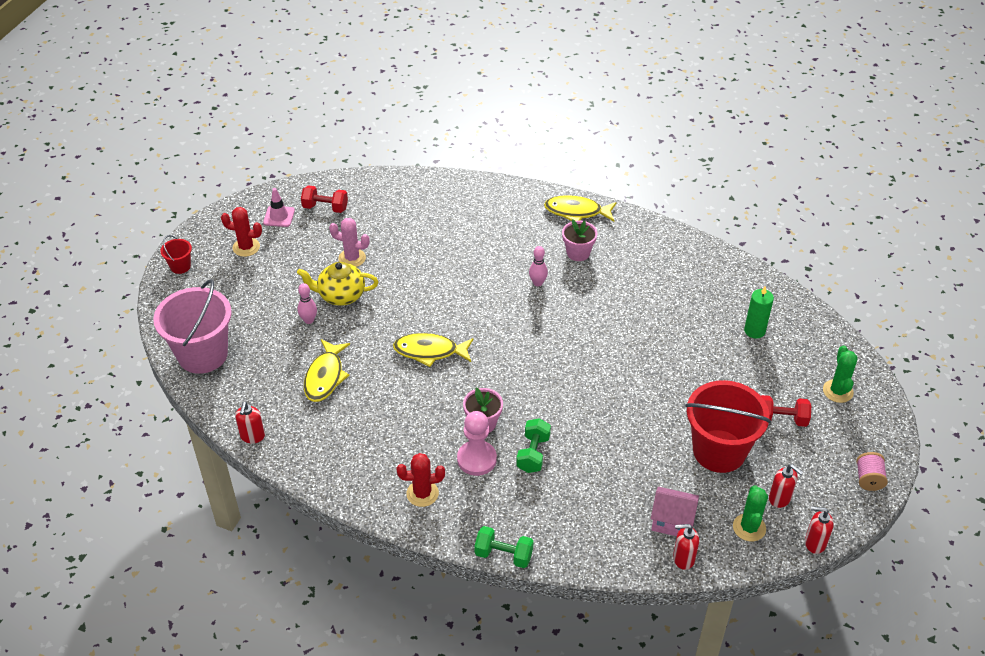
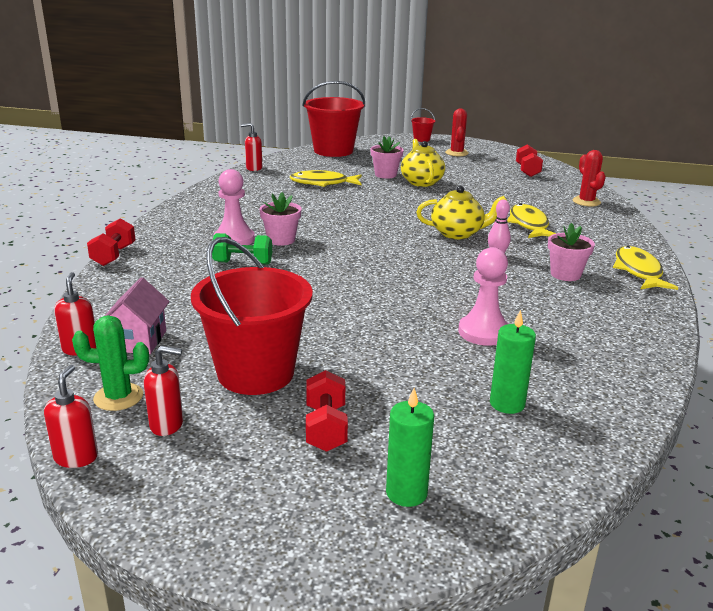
camera: 80 degrees right, 20 degrees down
pink bucket [153,279,232,374] -> red bucket [303,81,365,157]
pink traffic cone [263,188,295,227] -> none
pink bowling pin [298,283,317,324] -> pink flower pot [370,136,403,179]
pink cactus [329,218,370,267] -> none
yellow fish [393,333,474,367] -> yellow fish moved to [507,203,556,238]
red cactus [396,453,445,507] -> red cactus moved to [572,150,606,207]
green dumbbell [475,526,533,568] -> red dumbbell [87,218,135,266]
red soap dispenser [769,464,803,508] -> red soap dispenser turned 120 degrees counterclockwise [144,346,183,436]
green cactus [823,345,858,403] -> green candle [386,388,434,507]
pink spool [856,452,888,491] -> none
none -> yellow teapot [416,185,506,239]
none -> pink pawn [458,247,509,346]

